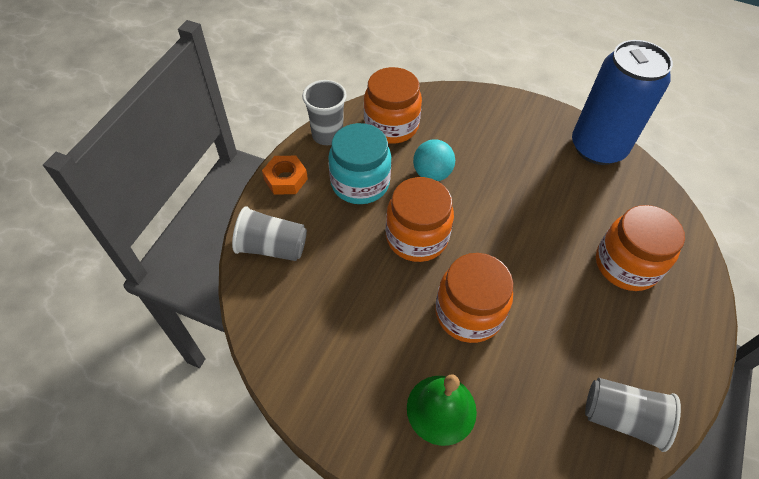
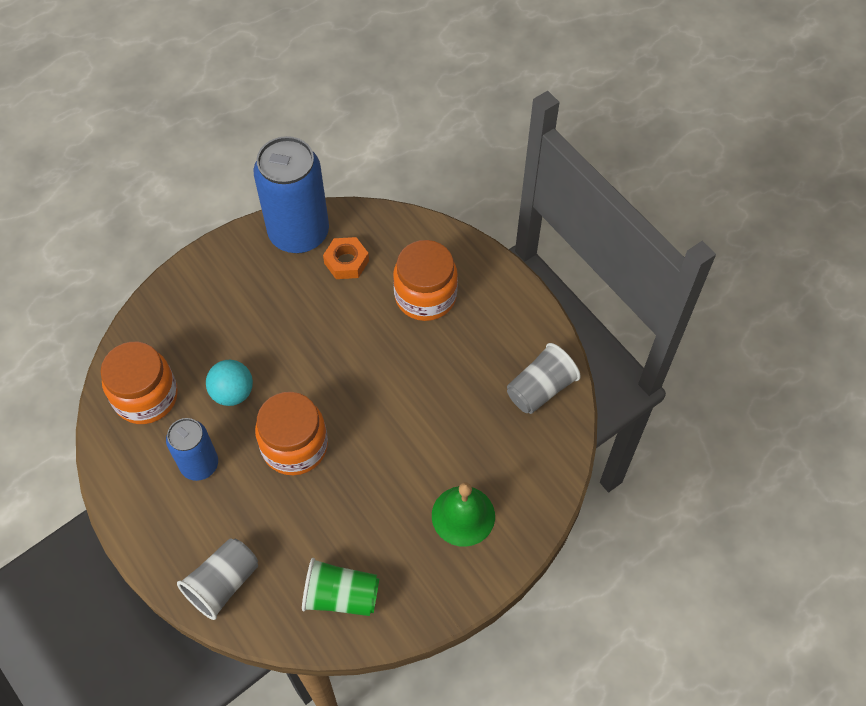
camera: 60 degrees left, 5 degrees up
orange nut [262,156,308,195] -> orange nut moved to [323,237,369,279]
grey cup [302,80,347,145] -> none
turquoise jar [328,123,391,204] -> blue can [166,418,218,481]
orange jar [435,253,513,343] -> none
none -> green cup [302,558,379,616]

